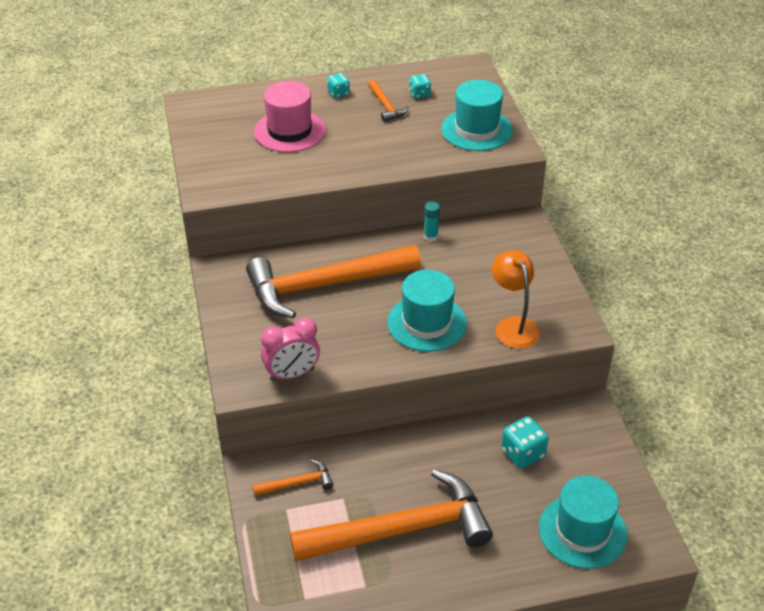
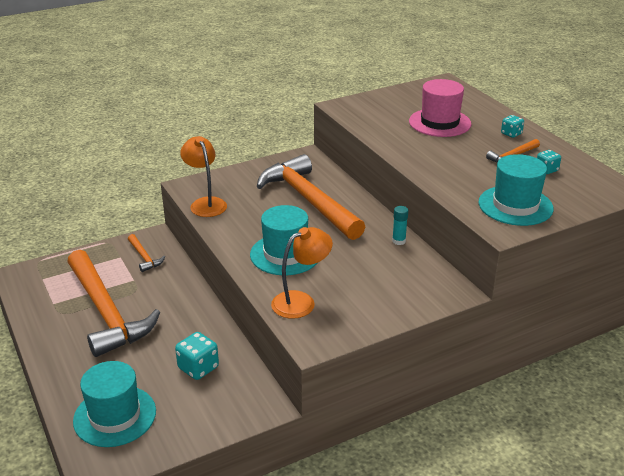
camera: 75 degrees right, 10 degrees down
pink clock [261,318,320,381] -> orange lamp [180,136,227,217]

